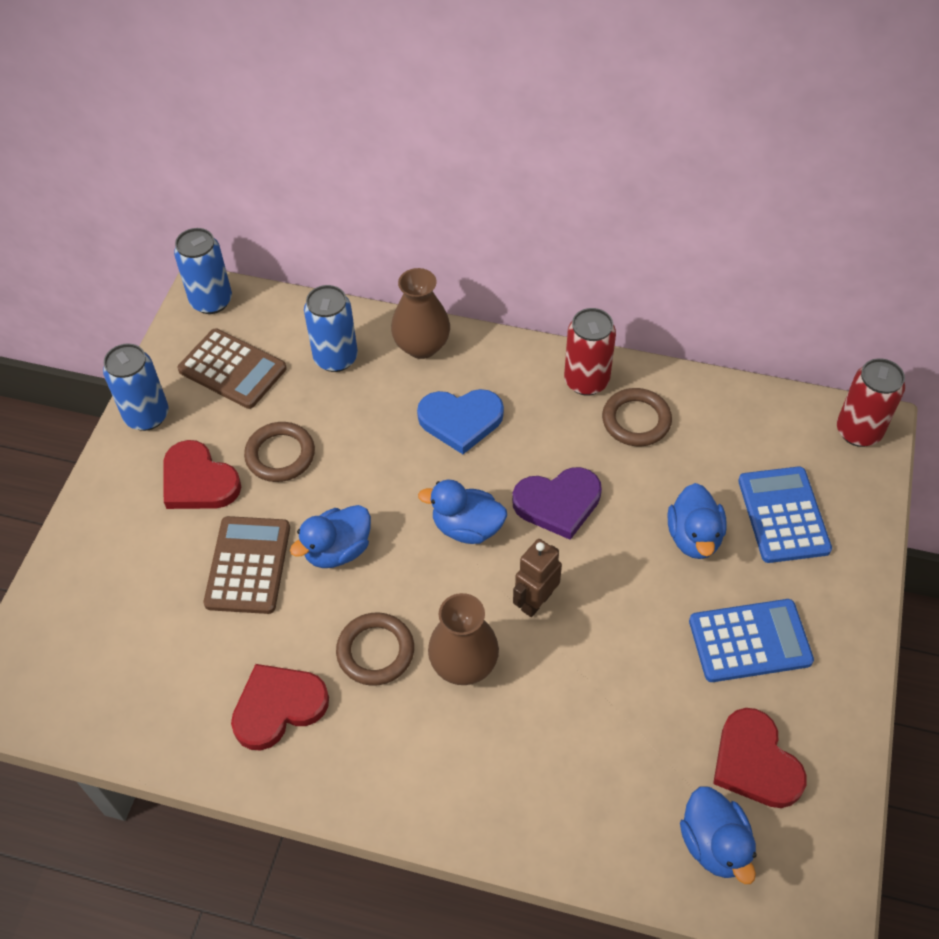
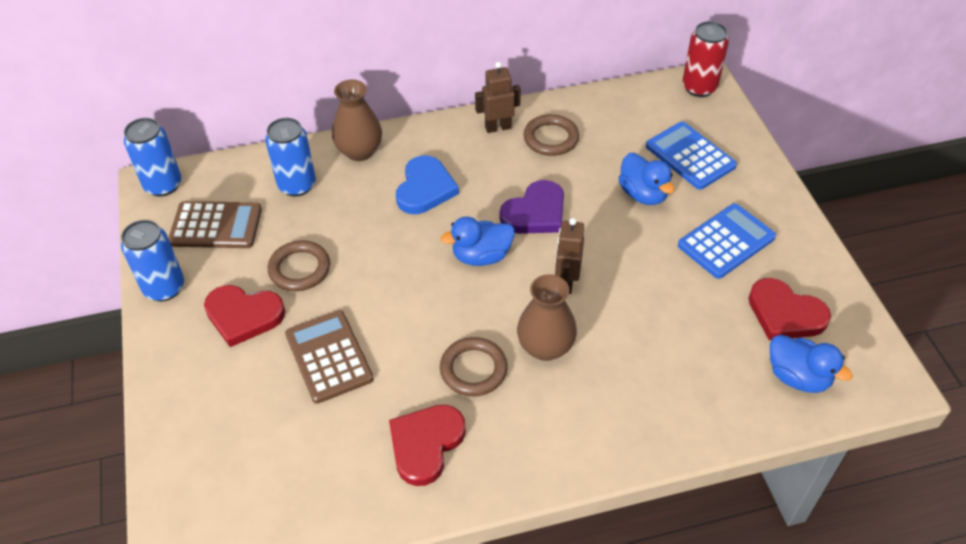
camera: 30 degrees left, 5 degrees down
blue duck [290,505,371,568] -> none
blue heart [417,389,504,454] -> blue heart turned 45 degrees counterclockwise [396,156,459,214]
red can [564,308,616,396] -> brown robot [475,62,521,133]

